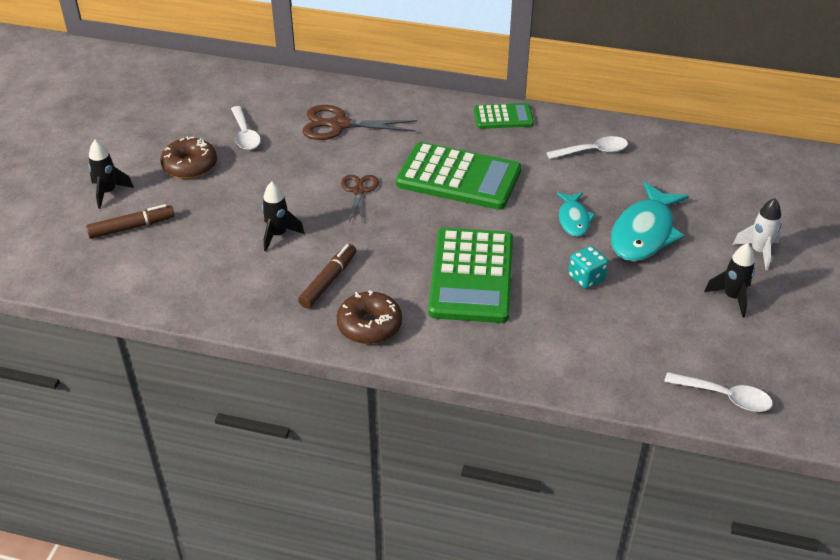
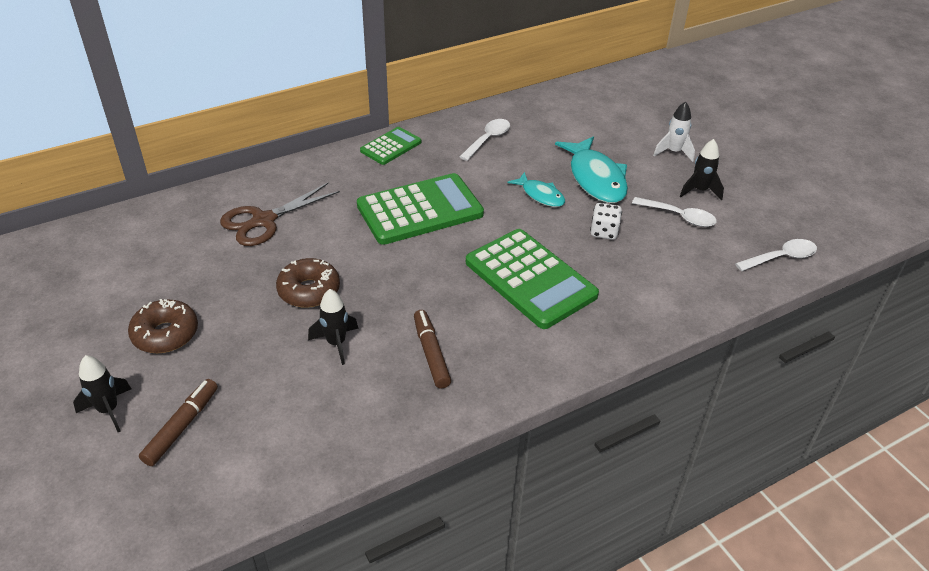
camera: 45 degrees left, 0 degrees up
white spoon [231,106,261,150] -> white spoon moved to [632,197,717,227]
brown donut [336,290,402,344] -> brown donut moved to [276,258,340,308]
brown scissors [341,175,379,223] -> none
turquoise dice [568,246,608,289] -> white dice [590,203,622,240]

